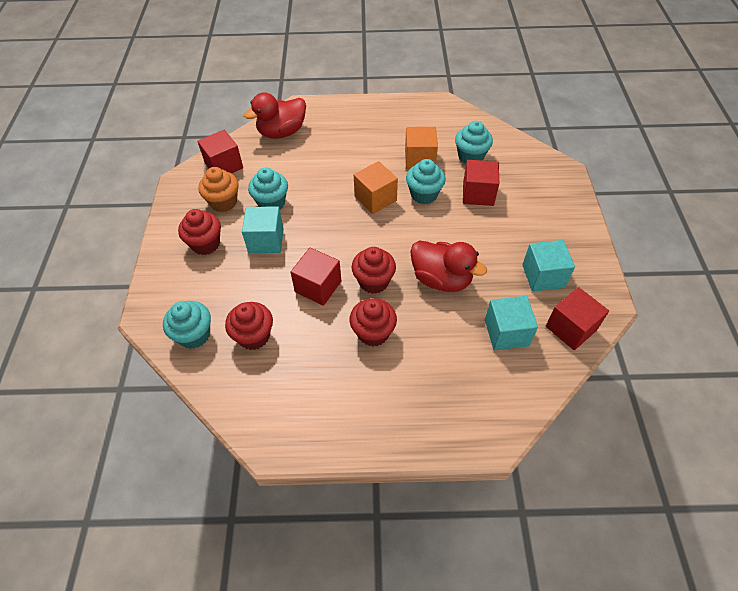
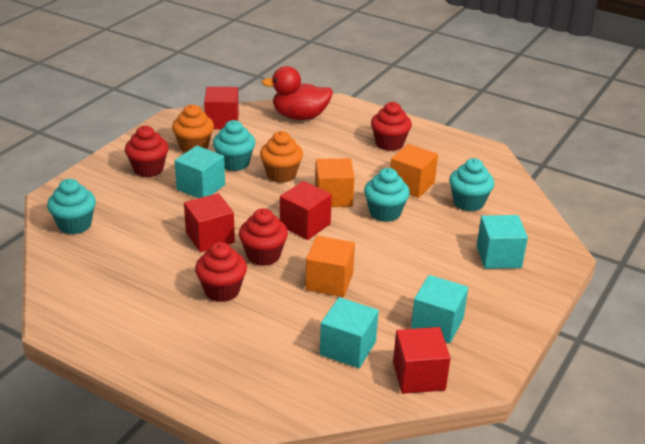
camera: 30 degrees right, 20 degrees down
red cupcake [225,302,273,350] -> red cupcake moved to [371,102,412,151]
red duck [410,240,487,292] -> orange cube [305,236,355,297]
red cube [463,160,499,206] -> red cube moved to [280,181,332,240]
none -> orange cupcake [260,131,303,183]
none -> turquoise cube [477,215,528,269]

